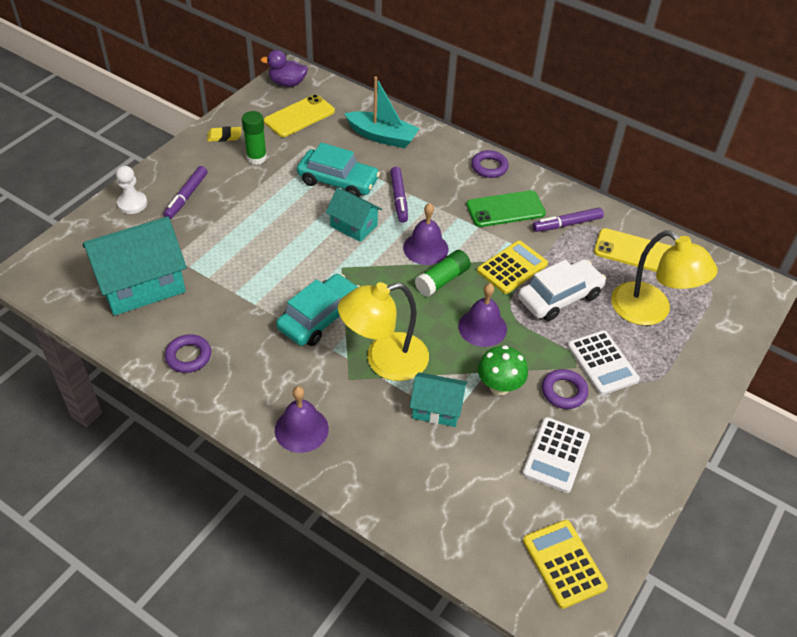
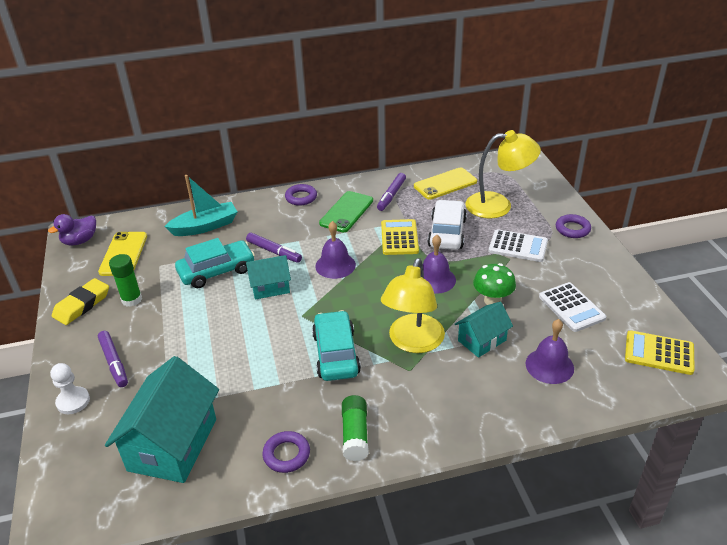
camera: 45 degrees left, 10 degrees down
yellow eraser [207,126,241,142] -> yellow eraser [52,278,109,325], size x1.61
purple bell [275,386,329,453] -> purple bell moved to [526,319,574,384]
green glue stick [415,250,471,297] -> green glue stick moved to [342,395,369,461]
purple ring [542,369,588,409] -> purple ring moved to [556,214,591,238]

